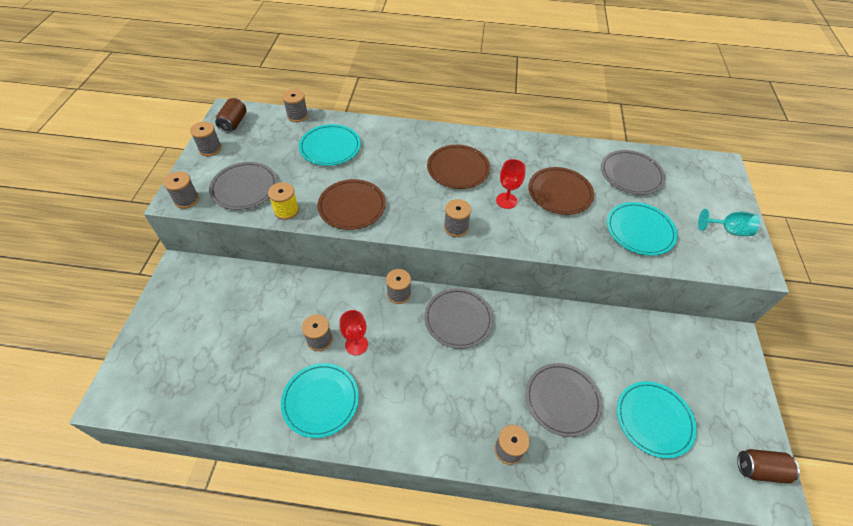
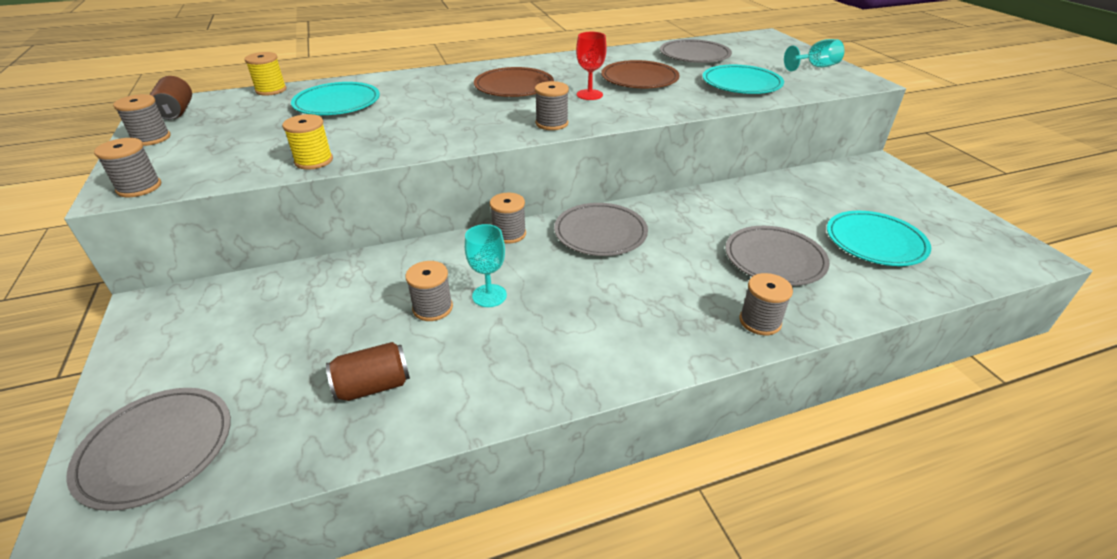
camera: 25 degrees left, 15 degrees down
grey plate [209,162,277,210] -> grey plate moved to [66,388,231,511]
turquoise plate [281,363,359,438] -> none
grey spool [282,89,308,122] -> yellow spool [244,52,287,96]
brown plate [317,179,386,230] -> none
red goblet [339,310,368,355] -> turquoise goblet [465,224,507,307]
brown can [737,449,800,484] -> brown can moved to [326,342,410,401]

